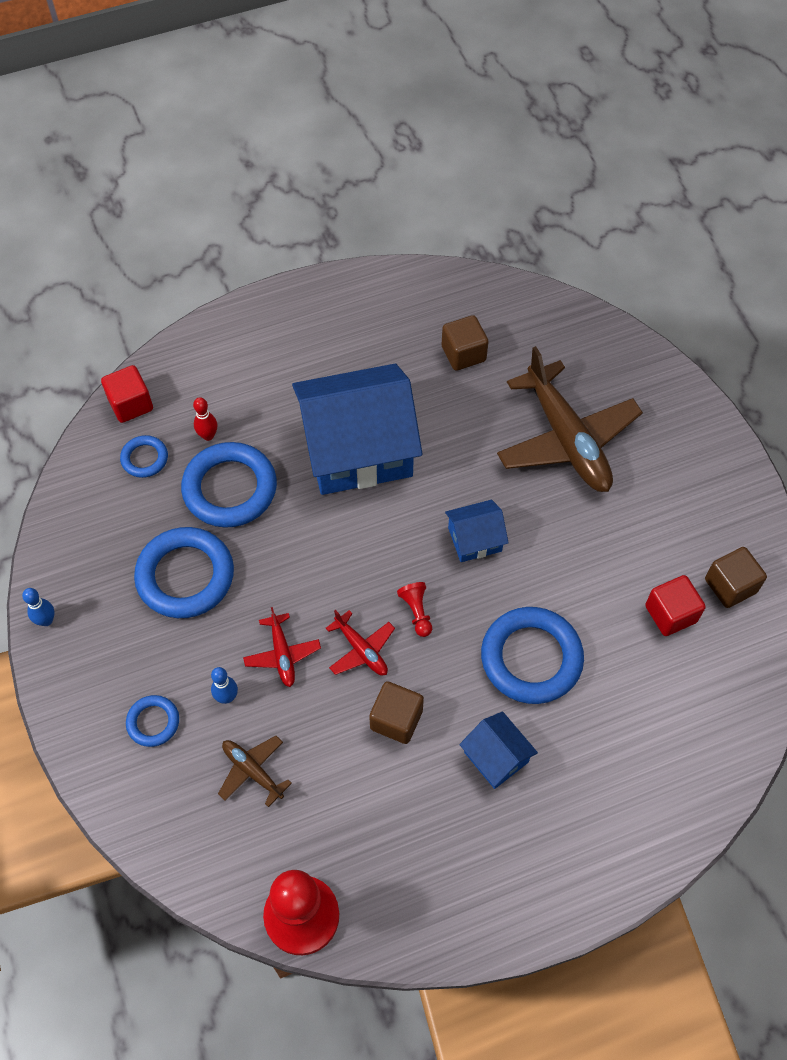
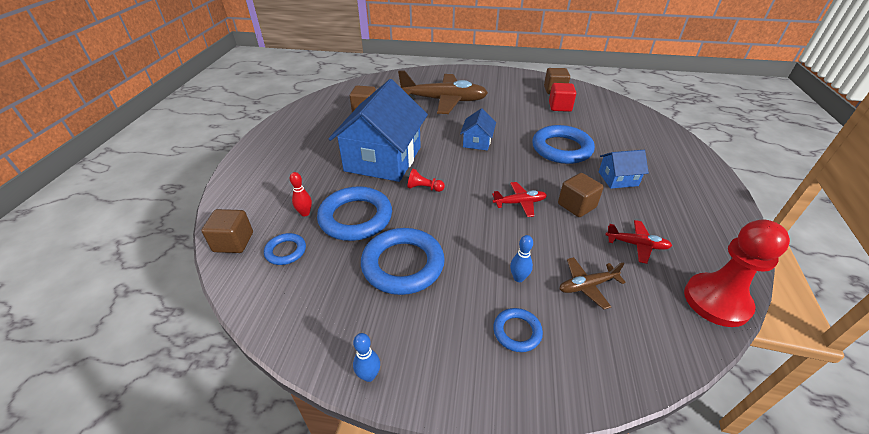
camera: 60 degrees left, 20 degrees down
red cube [101,365,153,423] -> brown cube [201,209,253,253]
red plane [243,607,321,687] -> red plane moved to [605,220,672,264]
red pawn [397,582,432,637] -> red pawn moved to [407,169,445,192]

